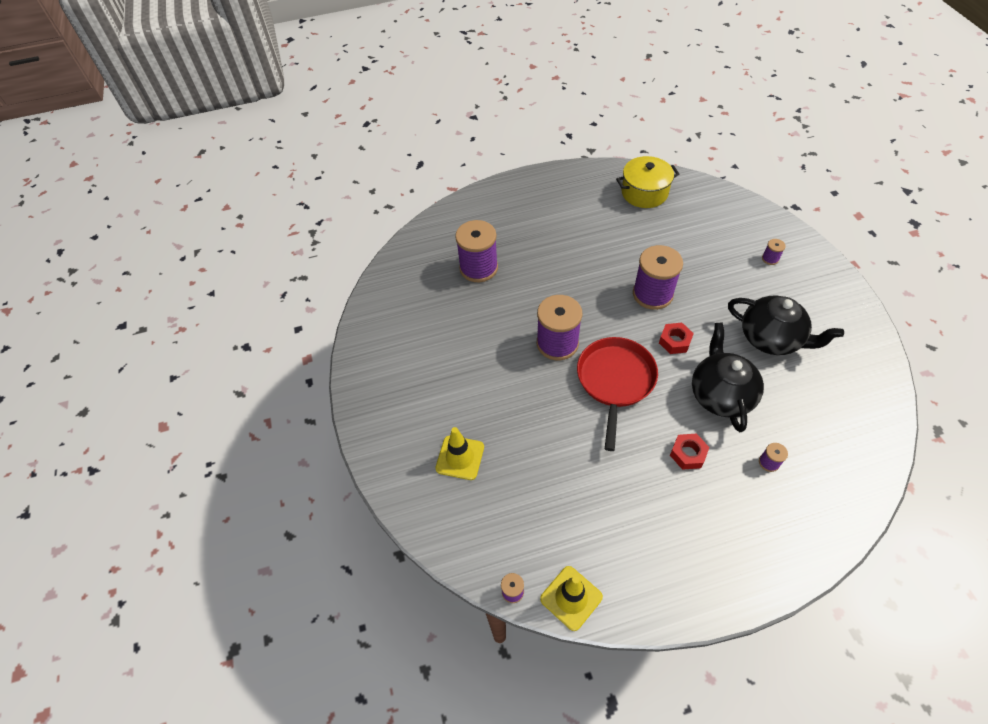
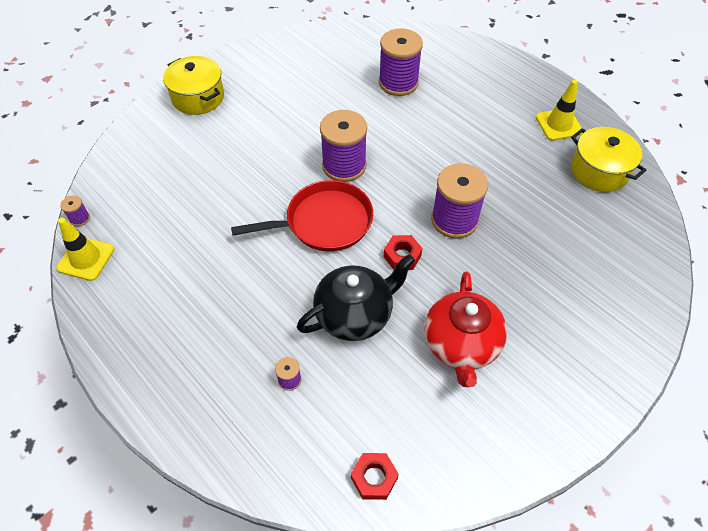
camera: 60 degrees right, 0 degrees up
yellow traffic cone [435,427,484,480] -> yellow traffic cone moved to [536,80,583,141]
red nut [670,433,710,470] -> red nut moved to [351,453,399,500]
black teapot [728,295,844,355] -> red teapot [424,271,507,387]
purple spool [762,239,786,265] -> none
none -> yellow pot [163,56,224,115]

